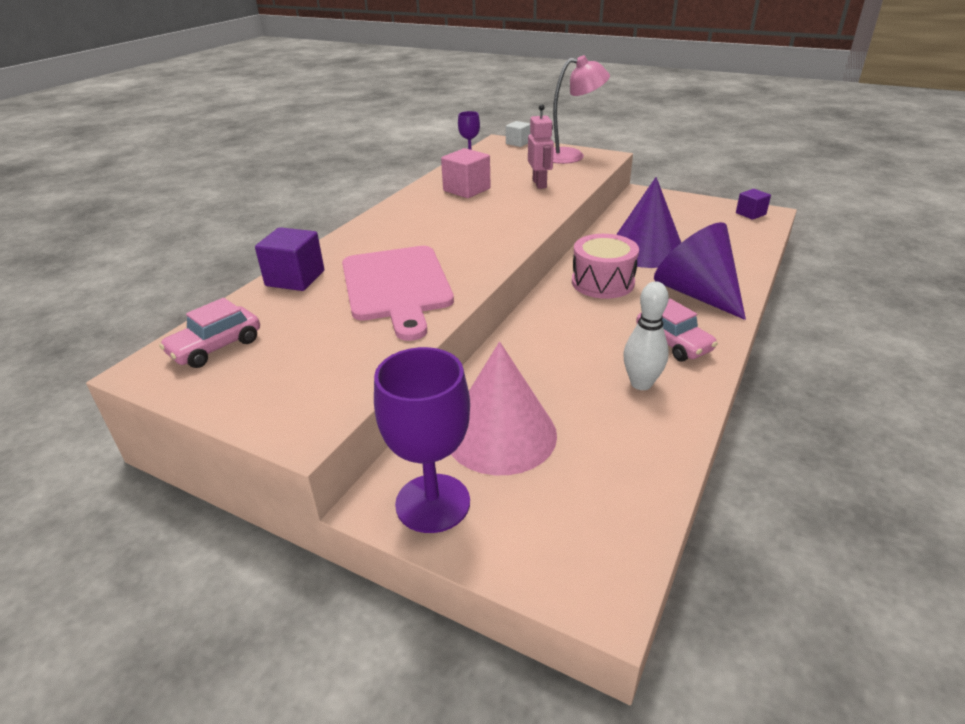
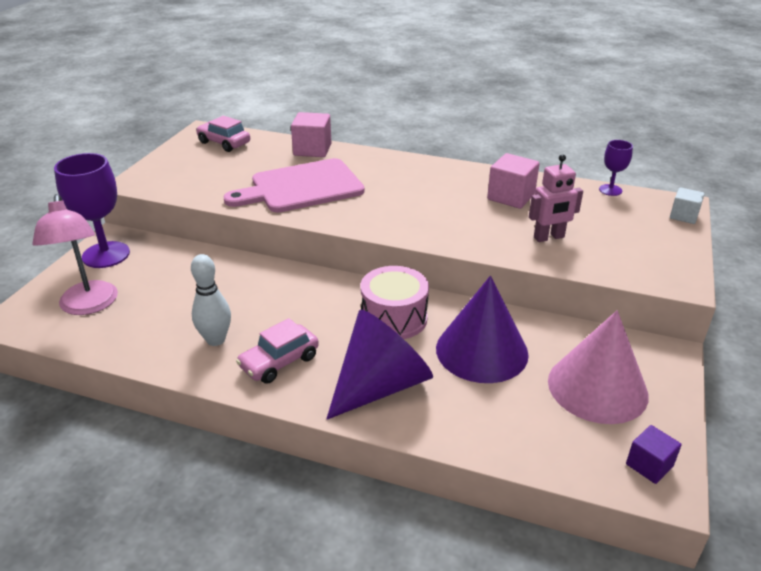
camera: 80 degrees right, 0 degrees up
purple cube [255,227,324,291] -> pink cube [291,112,331,157]
pink cone [451,342,557,475] -> pink cone moved to [548,310,649,424]
pink lamp [553,55,610,164] -> pink lamp moved to [32,194,118,315]

